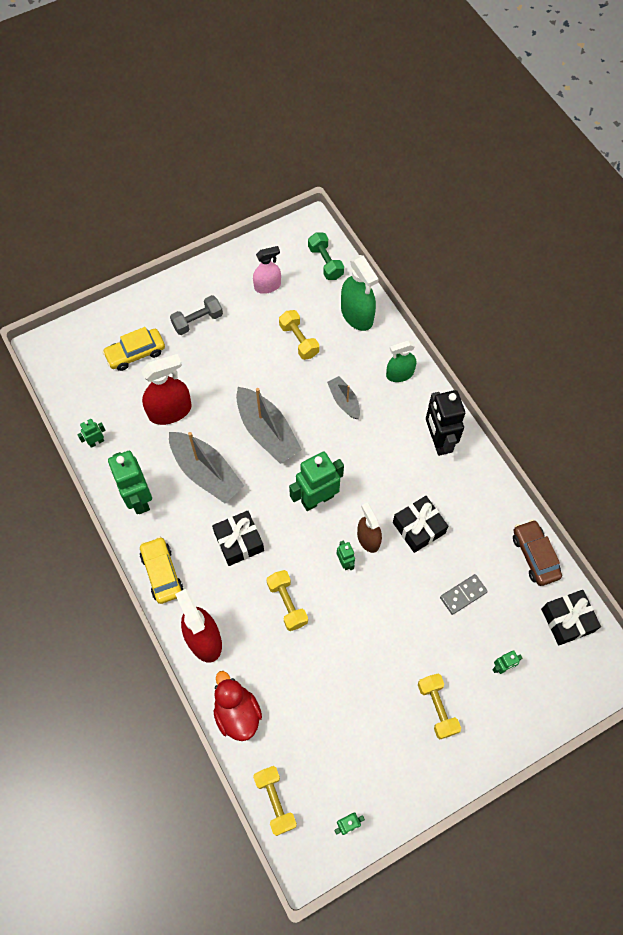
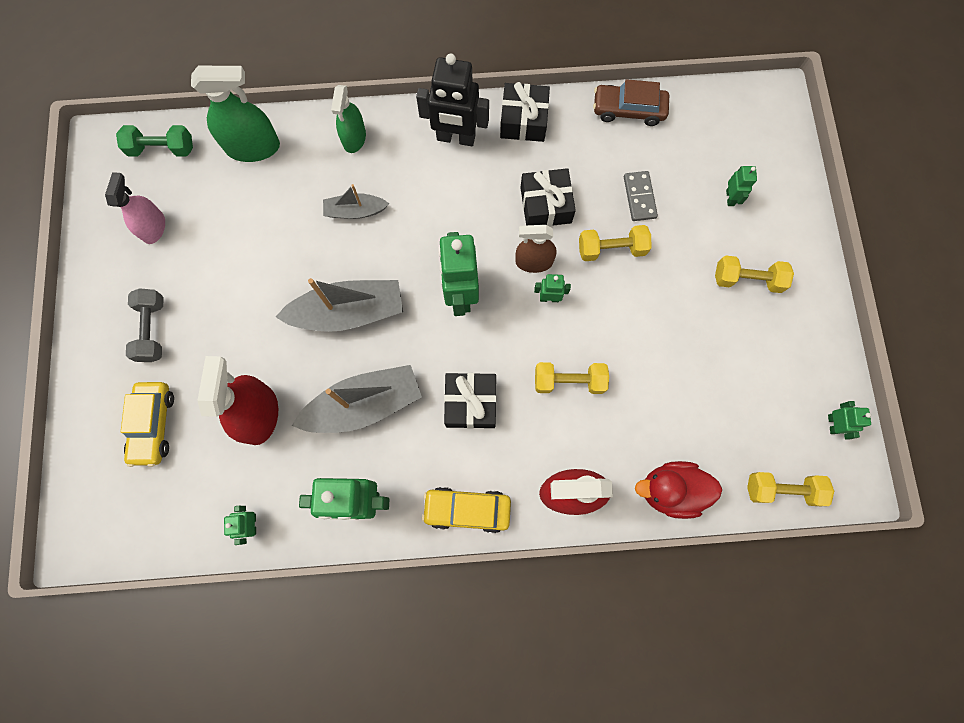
camera: 65 degrees left, 10 degrees up
yellow dumbbell [279,310,319,360] -> yellow dumbbell moved to [579,225,651,261]
black gift [541,590,601,645] -> black gift moved to [500,82,550,142]

